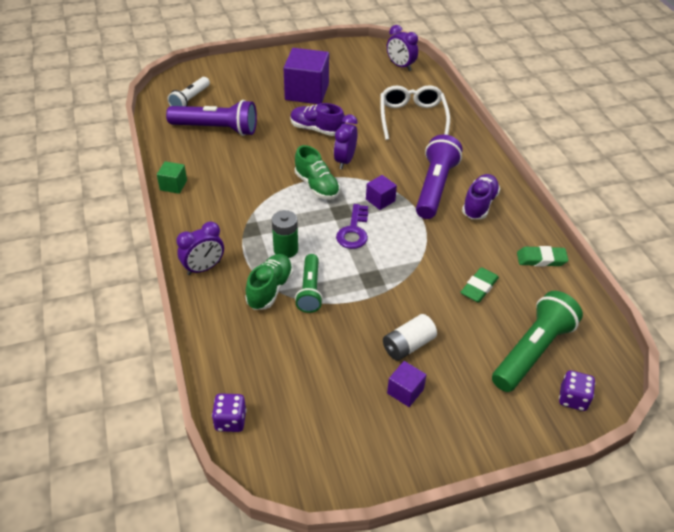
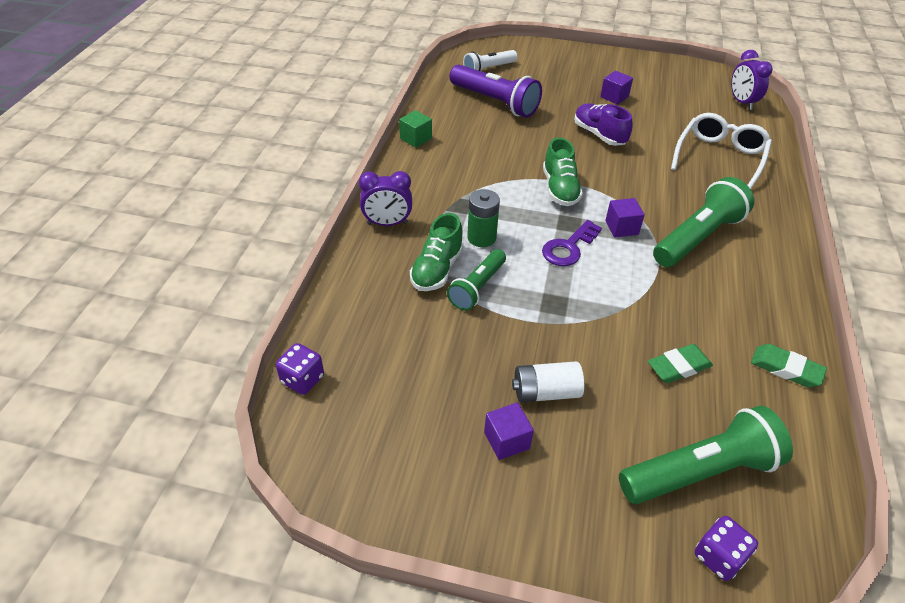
camera: 30 degrees right, 0 degrees up
green shoe [245,254,293,310] -> green shoe turned 150 degrees clockwise [410,213,464,291]
purple cube [283,48,329,104] -> purple cube [600,71,633,105], size x0.49
purple clock [334,114,357,169] -> none
purple flashlight [416,135,462,219] -> green flashlight [653,177,754,267]
purple shoe [462,174,500,219] -> none

